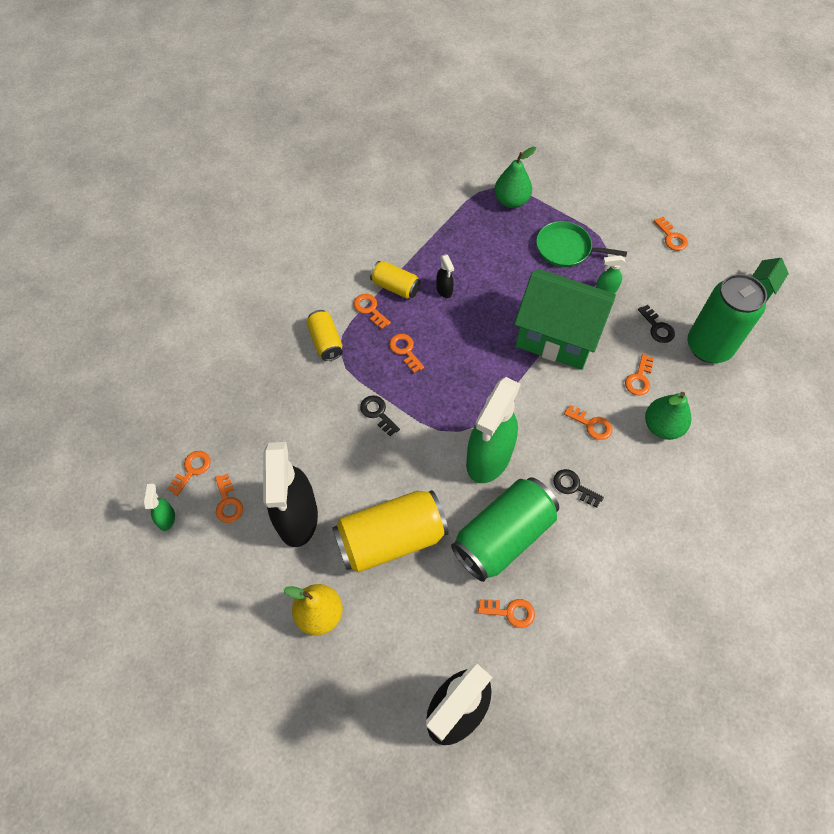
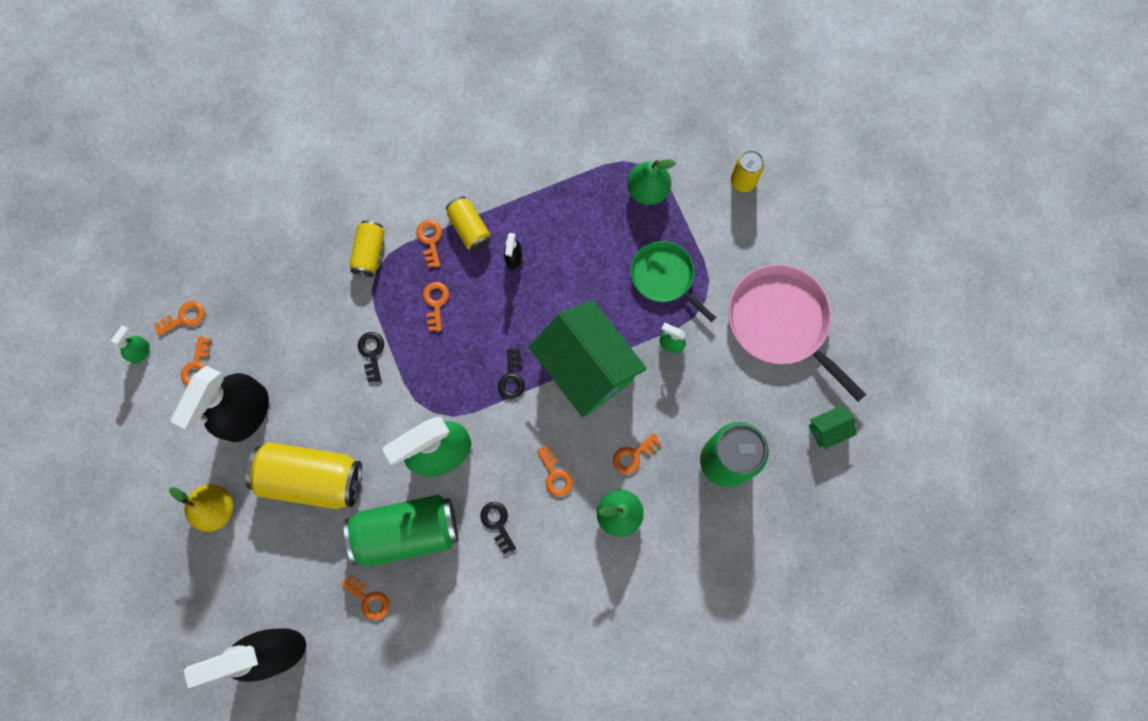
camera: 30 degrees right, 15 degrees up
black key [638,305,675,343] -> black key moved to [498,348,525,399]
orange key [654,217,688,251] -> pink pan [728,264,866,402]
none -> yellow can [731,150,764,192]

